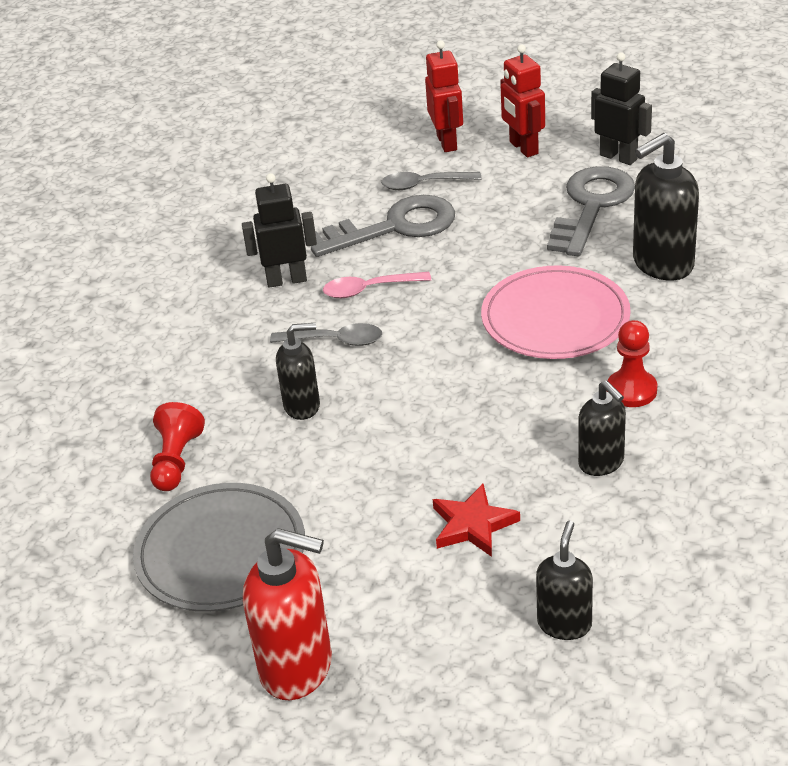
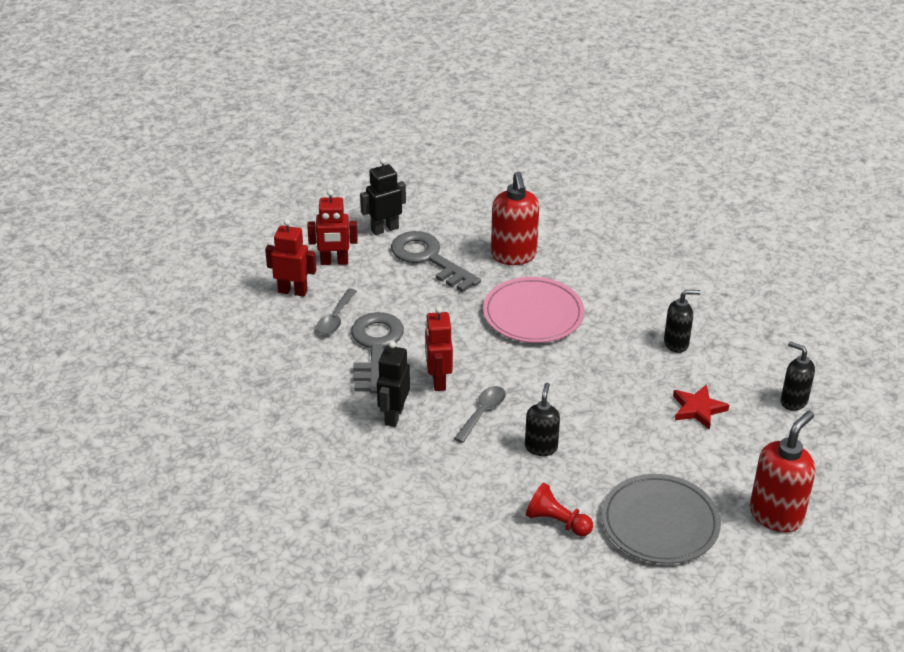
camera: 70 degrees left, 0 degrees up
pink spoon [323,272,431,298] -> red robot [425,306,453,391]
red pawn [606,320,657,407] -> none
black soap dispenser [633,133,699,280] -> red soap dispenser [491,172,539,265]

